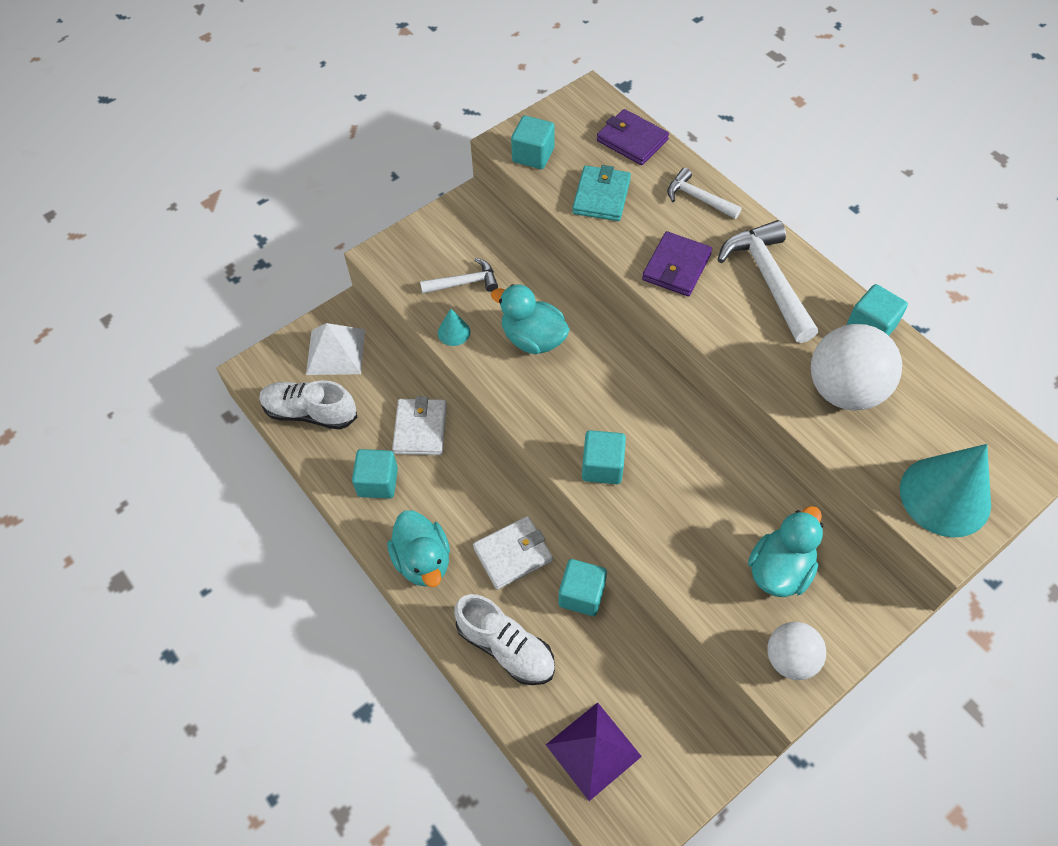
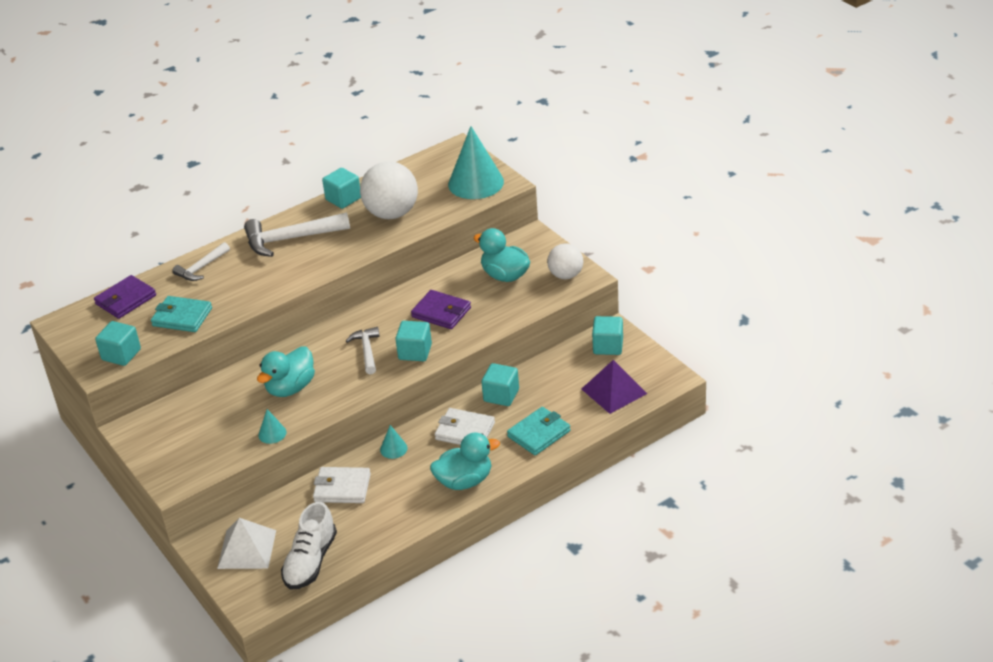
camera: 85 degrees left, 20 degrees down
turquoise cube [352,449,398,499] -> turquoise cube moved to [592,316,623,355]
white hammer [420,258,498,294] -> white hammer moved to [346,327,380,374]
white shoe [455,594,555,685] -> turquoise wallet [507,407,571,455]
white wallet [473,516,553,590] -> white wallet turned 45 degrees counterclockwise [435,408,495,445]
purple wallet [642,231,712,296] -> purple wallet moved to [411,290,471,329]
none -> turquoise cone [380,425,408,459]

